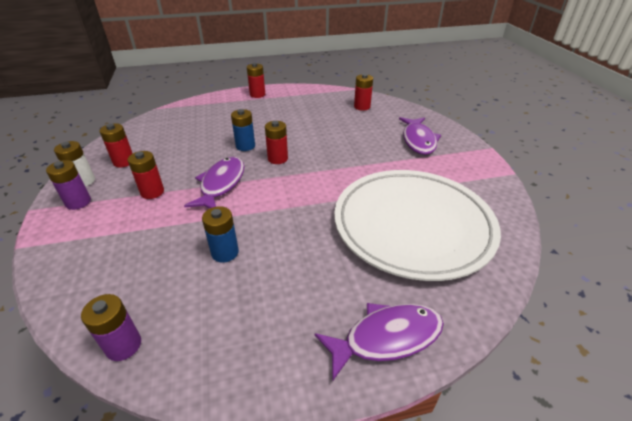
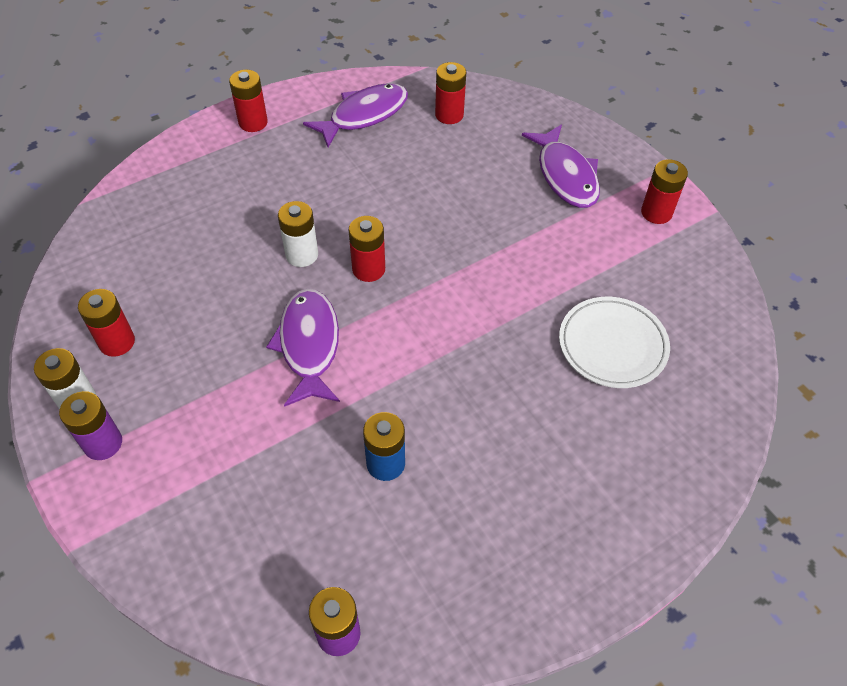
camera: 20 degrees left, 15 degrees up
red battery [128,151,164,199] -> red battery moved to [641,159,688,224]
blue battery [231,109,255,151] -> white battery [278,201,318,267]
purple fish [314,303,444,380] -> purple fish moved to [303,83,408,148]
white plate [334,170,501,281] -> white plate [559,297,670,388], size x0.49

